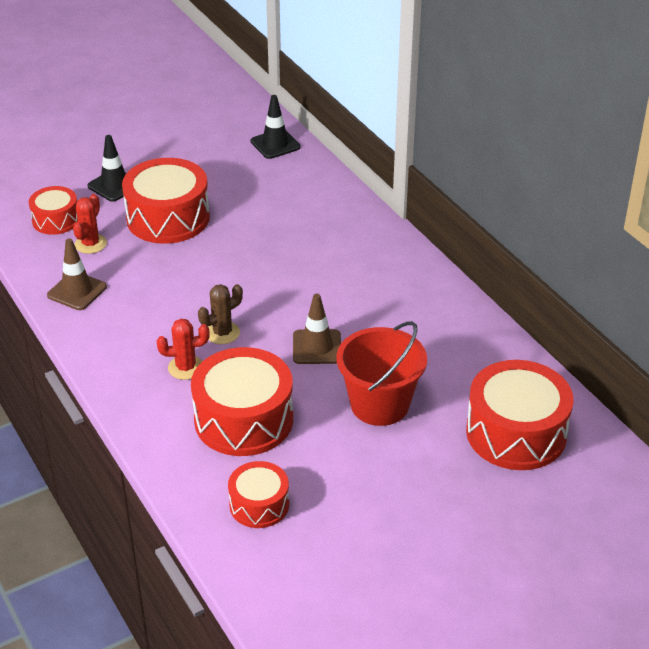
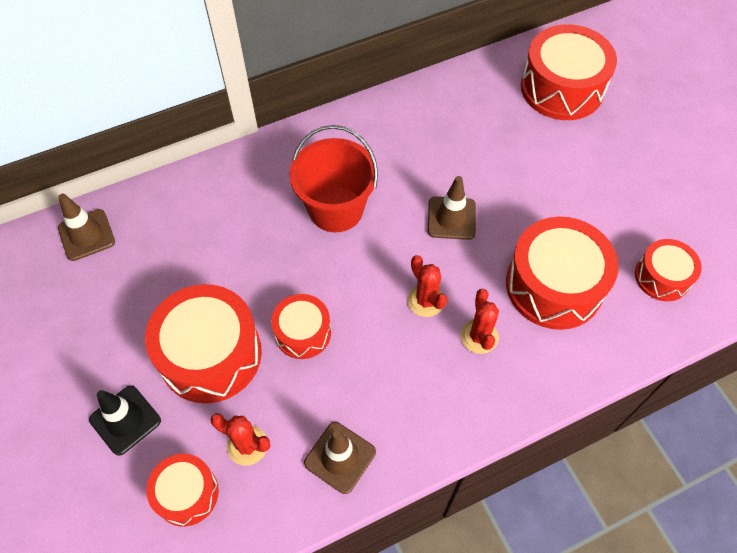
camera: 85 degrees left, 20 degrees up
brown cactus [198,284,243,344] -> red cactus [408,255,448,317]
black traffic cone [251,95,300,159] -> brown traffic cone [58,194,115,261]
red bucket [337,321,427,426] -> red bucket moved to [289,125,378,232]
none -> red drum [271,294,331,359]

